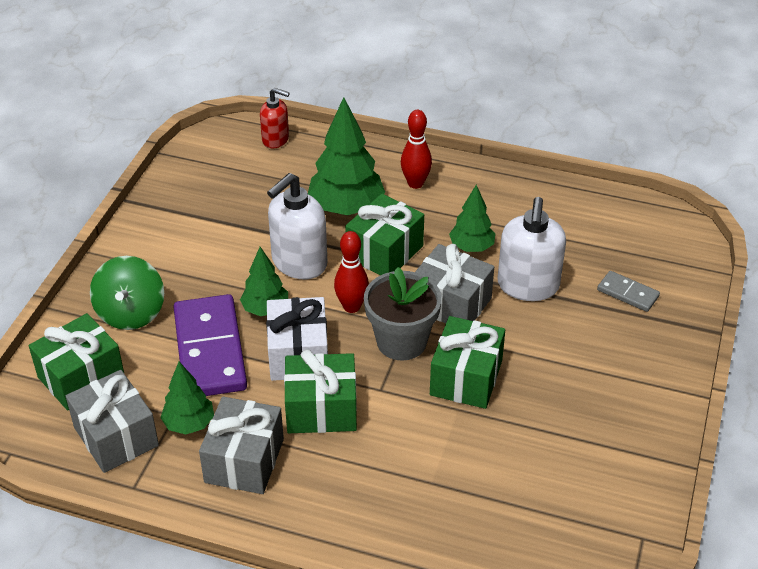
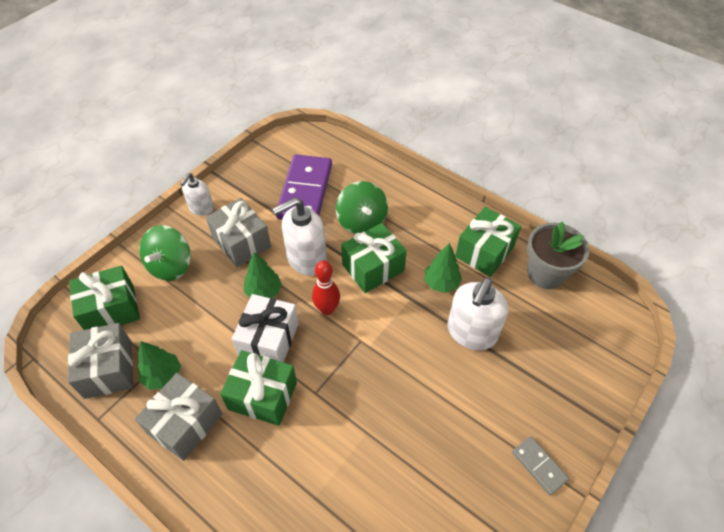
camera: 20 degrees right, 10 degrees up
purple domino [173,294,247,396] -> purple domino moved to [276,154,332,220]
red soap dispenser [260,88,289,148] -> none
green tree [308,97,385,215] -> green spinning top [336,181,388,234]
grey flower pot [364,267,442,361] -> grey flower pot moved to [527,222,589,289]
red bowling pin [401,110,432,189] -> none
grey gift [415,244,494,323] -> grey gift moved to [206,198,271,267]
green gift [430,316,505,409] -> green gift moved to [455,207,521,277]
grey domino [597,271,660,312] -> grey domino moved to [512,436,569,495]
none -> white soap dispenser [180,173,214,216]

